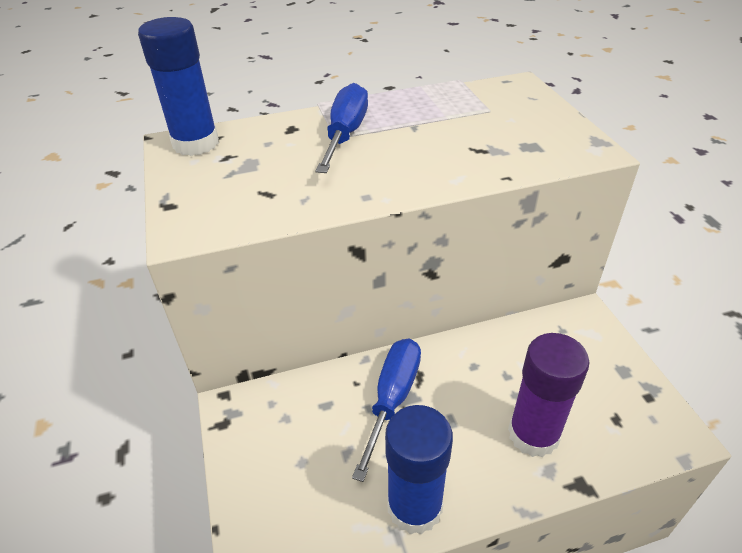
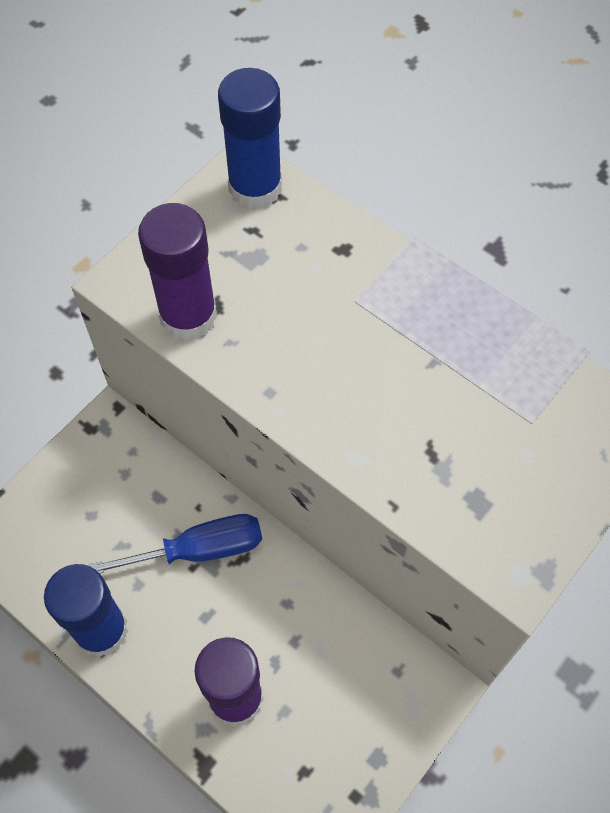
camera: 55 degrees right, 20 degrees up
blue screwdriver [316,83,368,173] -> none
none -> purple glue stick [138,203,217,341]

